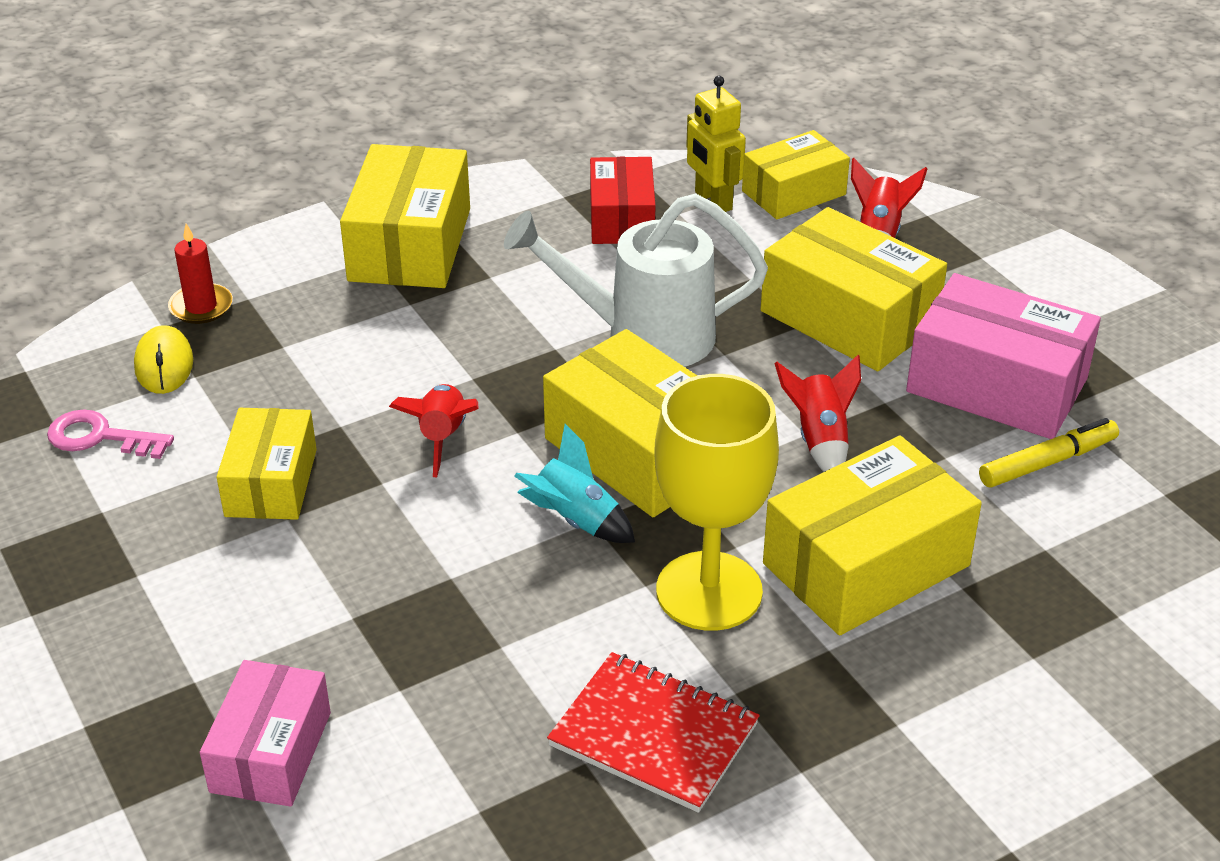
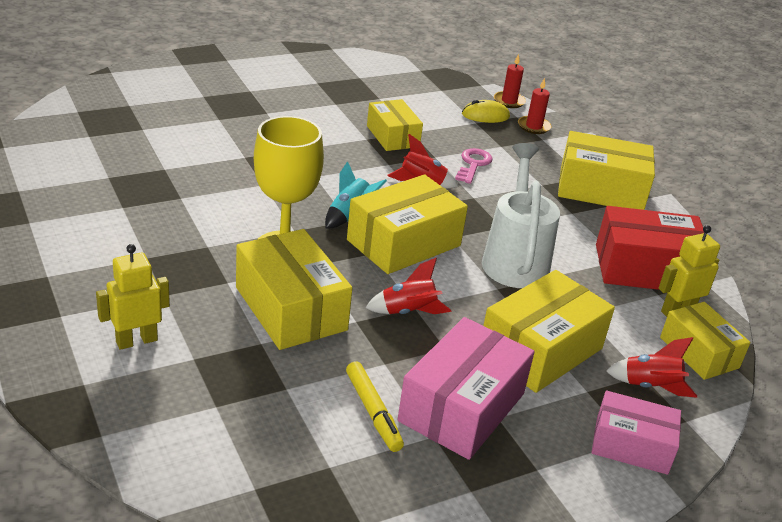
camera: 90 degrees right, 5 degrees down
pink key [47,410,174,459] -> pink key moved to [455,148,493,184]
pink box [200,660,331,807] -> pink box moved to [592,391,681,475]
yellow box [217,408,317,520] -> yellow box turned 60 degrees clockwise [367,99,423,151]
red notebook [547,652,760,813] -> none
red box [590,157,656,244] -> red box [596,206,704,290], size x1.56
none -> yellow robot [96,244,170,350]
none -> red candle [494,54,526,108]

